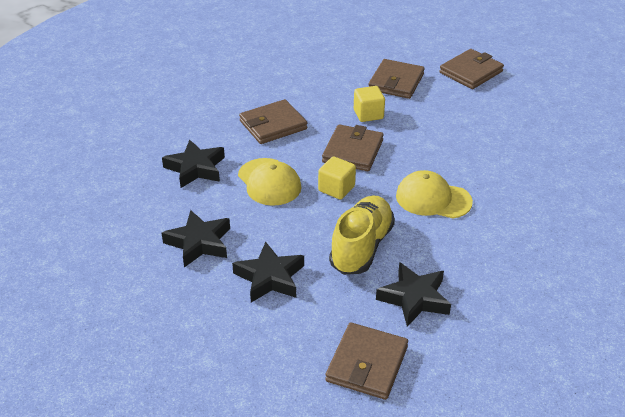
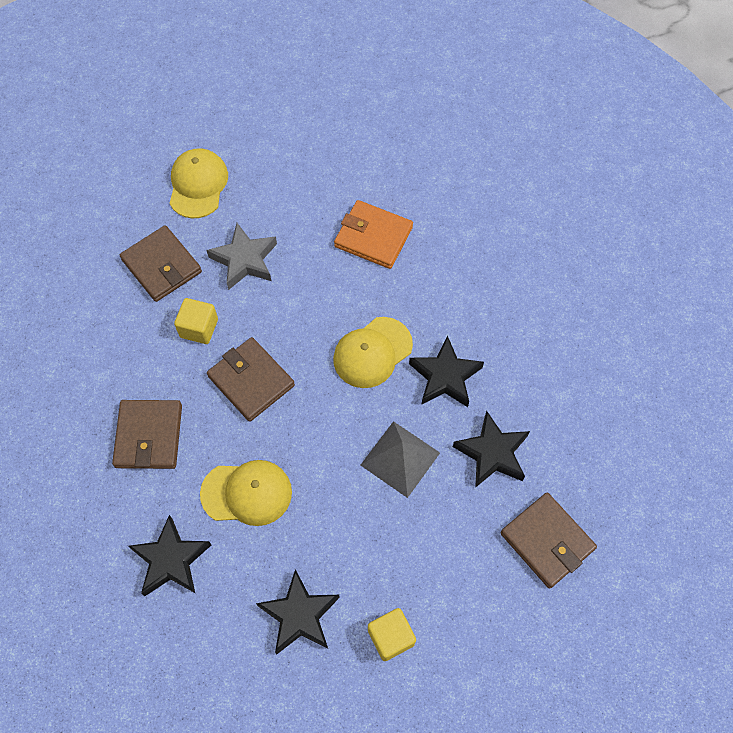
camera: 60 degrees left, 25 degrees up
black star [232,242,304,303] -> black star moved to [409,336,484,407]
yellow cube [318,156,356,200] -> yellow cube moved to [368,608,416,661]
yellow shoe [329,195,395,275] -> grey pyramid [361,421,440,498]
brown wallet [439,49,504,89] -> yellow cap [170,148,228,218]
none -> grey star [206,223,277,290]
none -> orange wallet [334,200,413,269]

